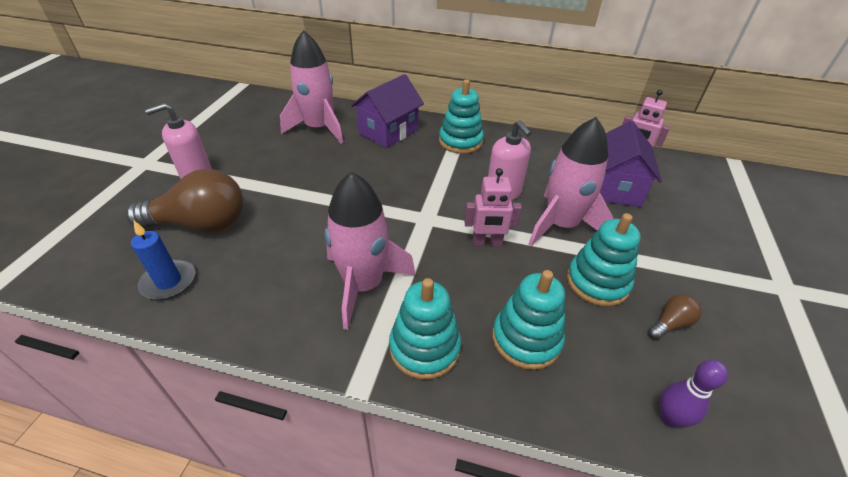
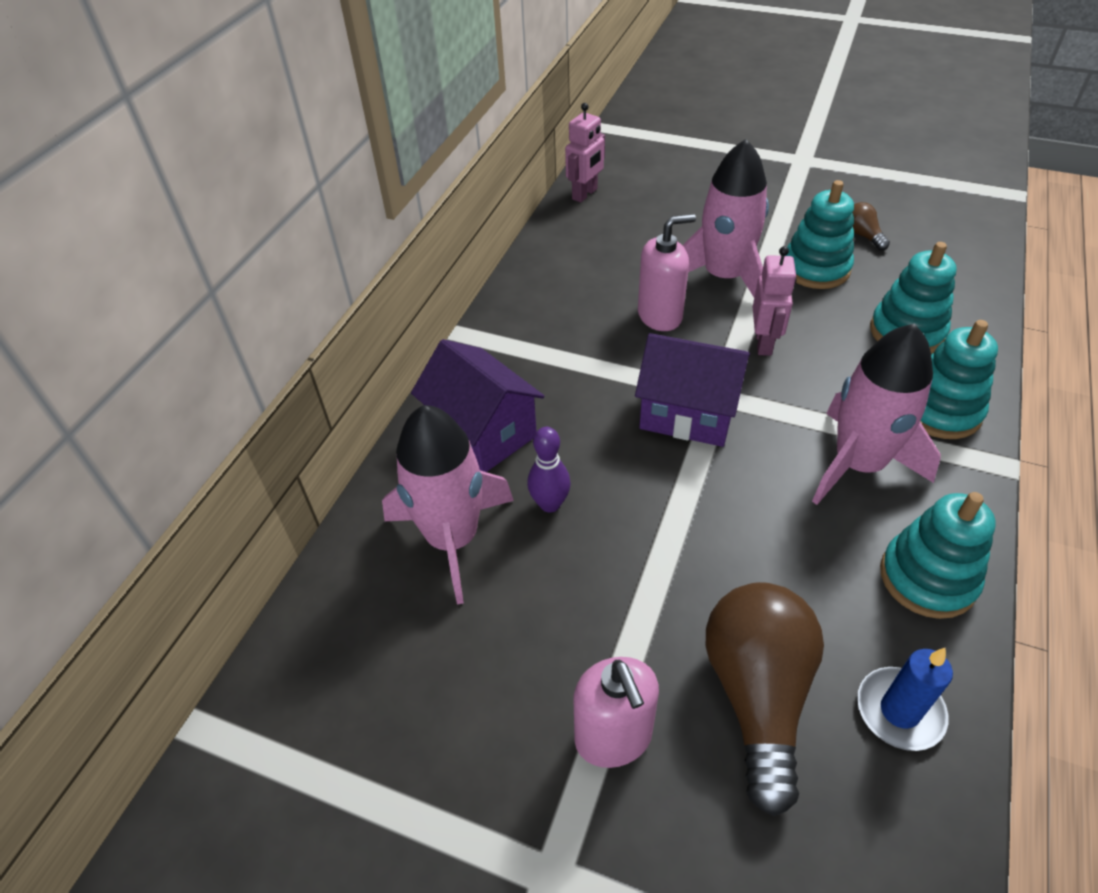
camera: 80 degrees left, 5 degrees up
turquoise stacking toy [439,80,484,154] -> turquoise stacking toy moved to [880,492,996,619]
purple house [600,121,662,207] -> purple house moved to [635,333,750,447]
purple bowling pin [660,360,728,428] -> purple bowling pin moved to [527,427,571,513]

